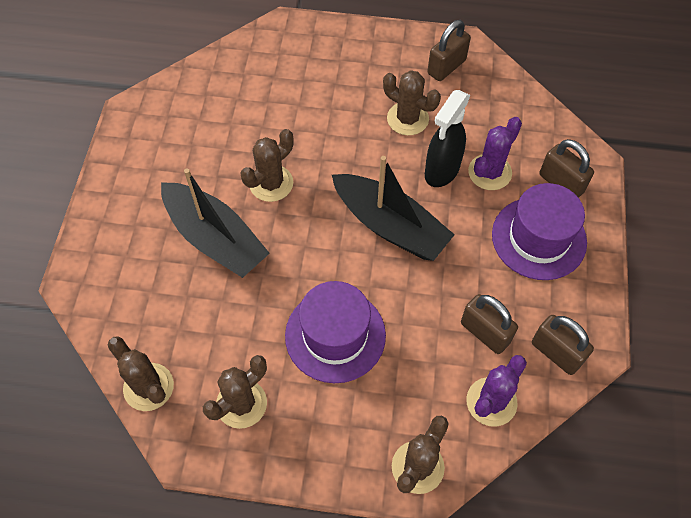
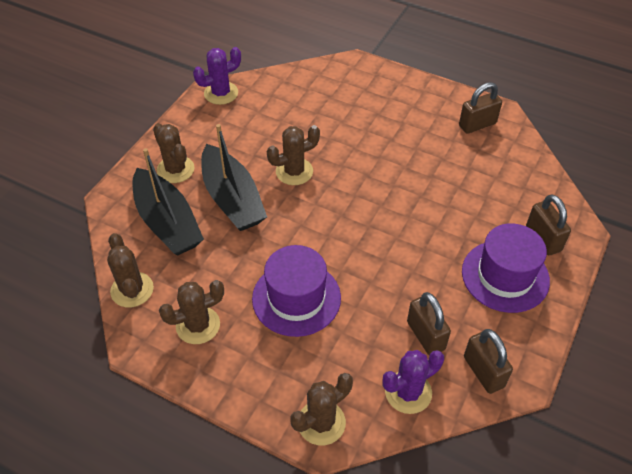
camera: 20 degrees right, 10 degrees down
black boat [332,156,455,261] -> black boat moved to [132,148,204,255]
brown cactus [383,70,441,135] -> brown cactus moved to [153,123,195,183]
black spray bottle [425,90,470,187] -> none
purple cactus [468,117,522,190] -> purple cactus moved to [193,47,241,105]

